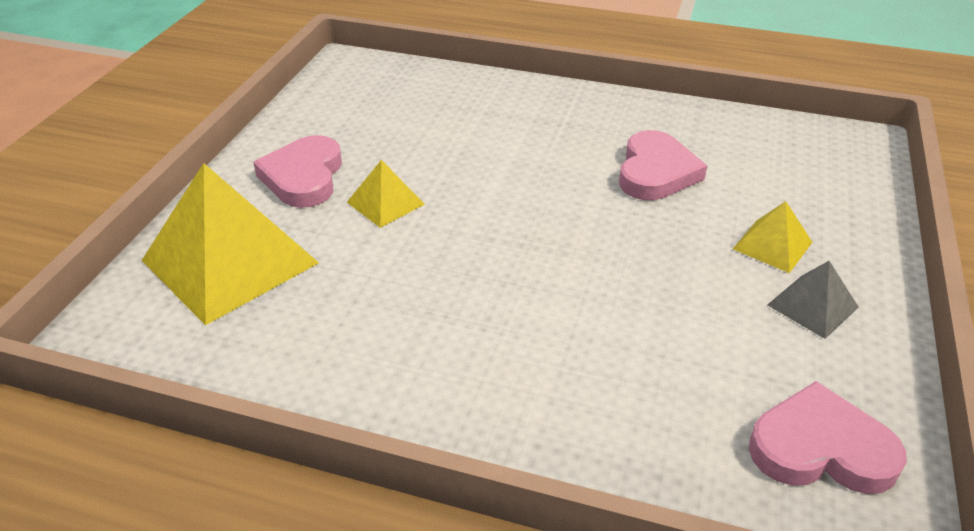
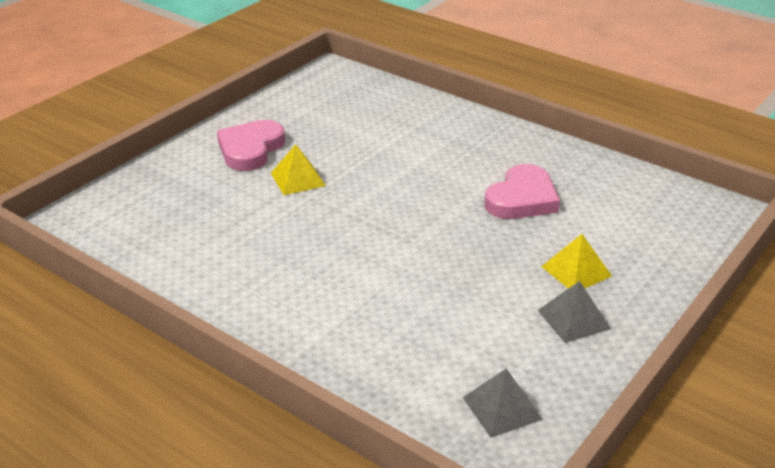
camera: 20 degrees right, 5 degrees down
yellow pyramid [141,163,319,325] -> none
pink heart [749,381,907,494] -> grey pyramid [463,368,543,438]

